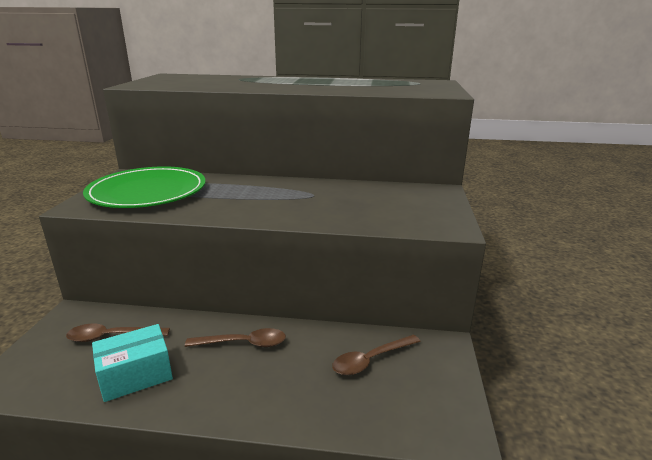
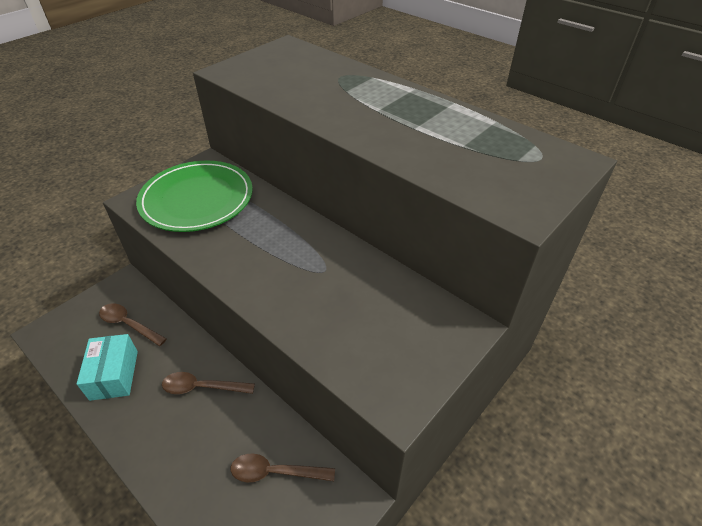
camera: 35 degrees right, 20 degrees up
turquoise box [92,324,173,402] -> turquoise box turned 75 degrees clockwise [77,334,138,401]
brown spoon [185,328,286,347] -> brown spoon turned 150 degrees clockwise [162,372,255,394]

